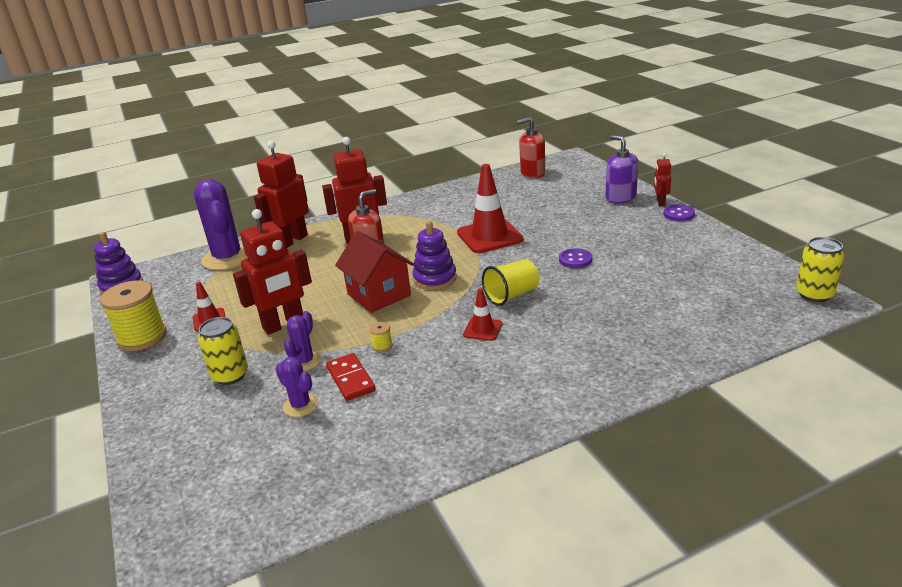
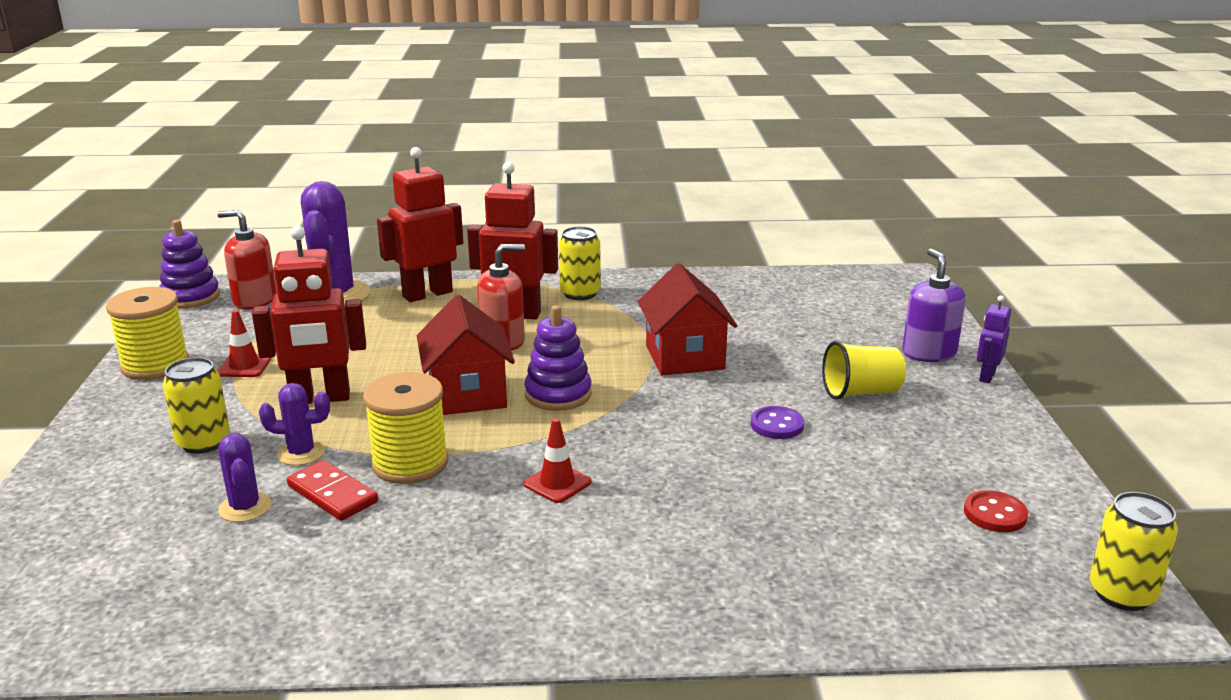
camera: 20 degrees right, 5 degrees down
purple cactus [284,311,321,371] -> purple cactus turned 45 degrees clockwise [259,383,330,466]
red domino [326,353,376,401] -> red domino turned 45 degrees counterclockwise [287,460,378,521]
yellow spool [369,322,393,352] -> yellow spool [363,372,449,484], size x2.50
red traffic cone [457,164,524,253] -> red house [638,263,737,375]
yellow cup [482,259,539,306] -> yellow cup moved to [822,341,906,400]
red soap dispenser [516,117,545,178] -> red soap dispenser moved to [217,210,277,310]
red robot [654,153,671,206] -> purple robot [977,295,1011,383]
purple button [664,205,695,222] -> none
none -> yellow can [559,226,601,300]
none -> red button [964,490,1028,532]

